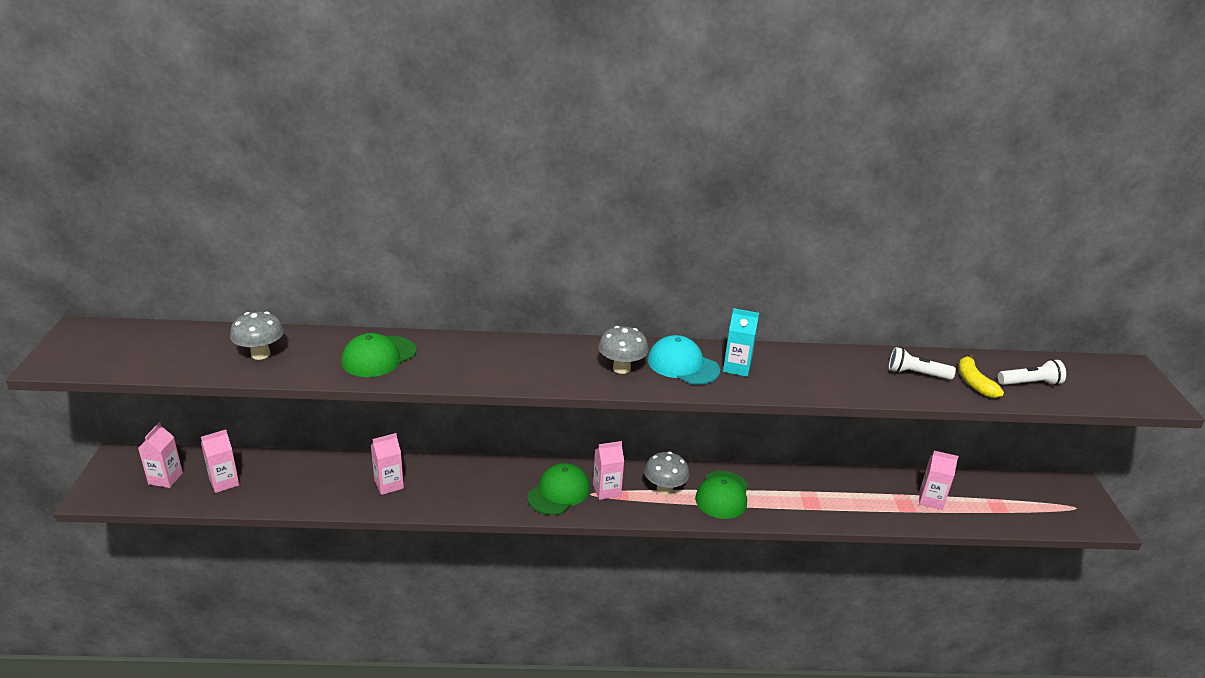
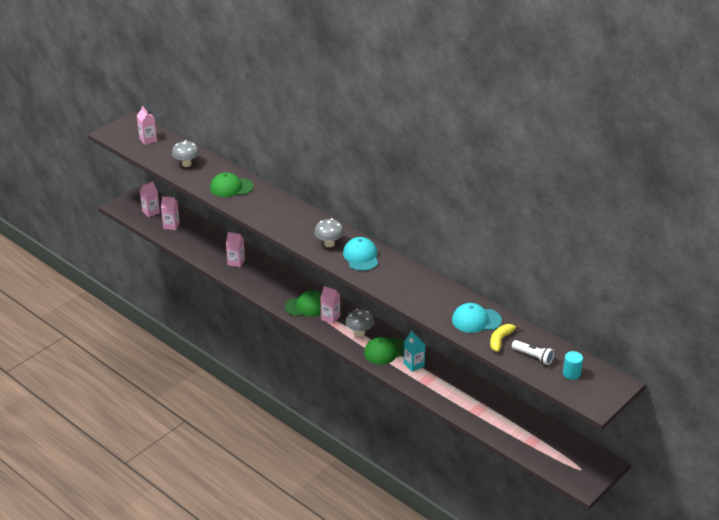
camera: 45 degrees right, 5 degrees up
turquoise carton [723,308,759,377] -> turquoise carton moved to [404,330,425,372]
white flashlight [889,347,956,380] -> turquoise cap [452,303,502,333]
pink carton [919,451,958,510] -> pink carton moved to [137,106,157,145]
none -> turquoise cylinder [563,351,583,380]

